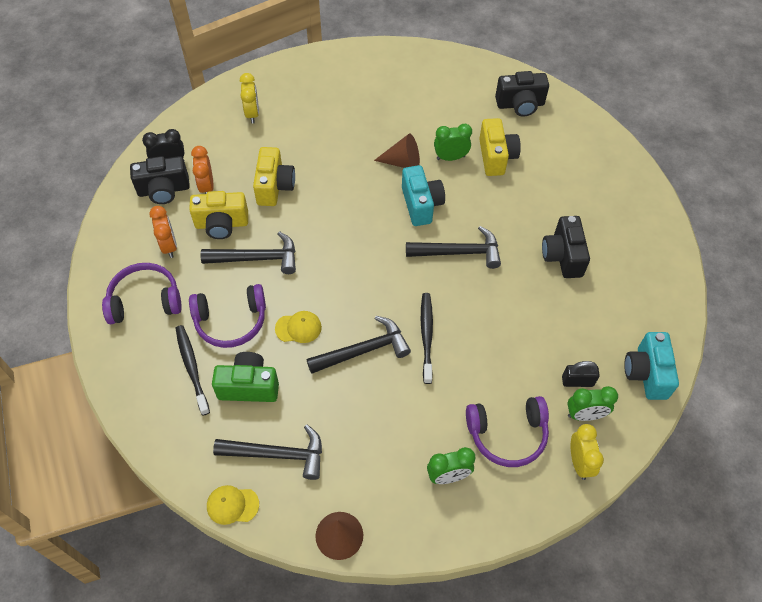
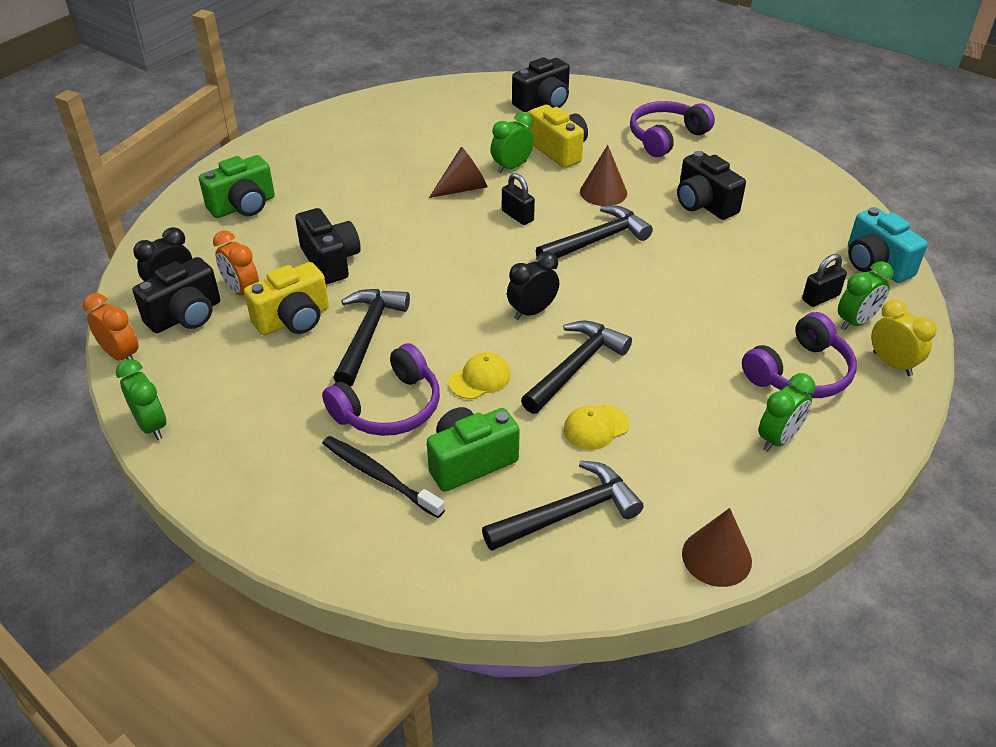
camera: 30 degrees left, 15 degrees down
purple headphones [102,263,182,324] -> purple headphones moved to [630,101,715,157]
orange clock [149,206,177,258] -> orange clock moved to [83,293,139,361]
black hammer [200,231,296,274] -> black hammer turned 45 degrees counterclockwise [333,289,410,386]
yellow cap [207,485,259,525] -> yellow cap moved to [564,405,629,450]
yellow clock [240,73,259,124] -> green camera [199,155,275,218]
yellow camera [253,147,295,206] -> black camera [295,208,361,284]
turquoise camera [402,165,445,226] -> black padlock [502,173,535,225]
black toothbrush [421,293,433,384] -> none
none -> green clock [116,359,166,440]
none -> black clock [507,251,559,320]
none -> brown cone [580,145,627,206]

